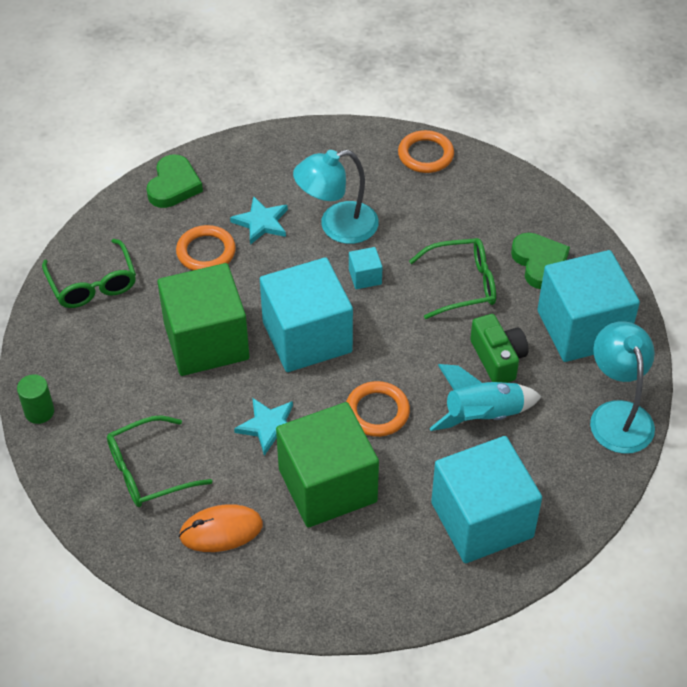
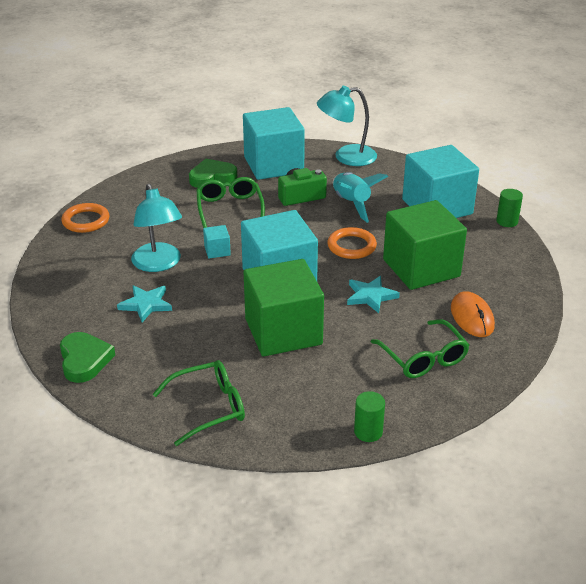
camera: 90 degrees left, 15 degrees down
green heart [146,154,203,208] -> green heart turned 60 degrees clockwise [60,332,115,383]
orange ring [176,225,236,270] -> none
none -> green cylinder [496,189,523,227]

